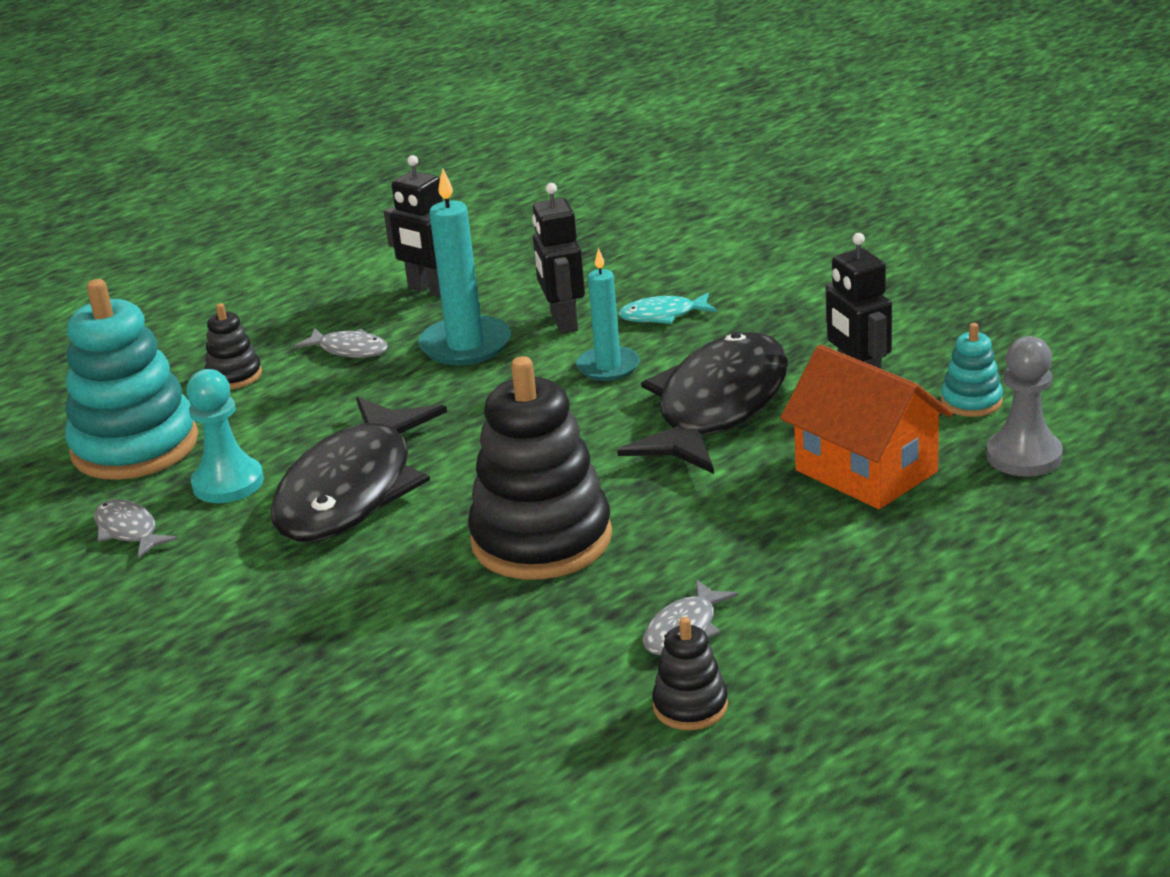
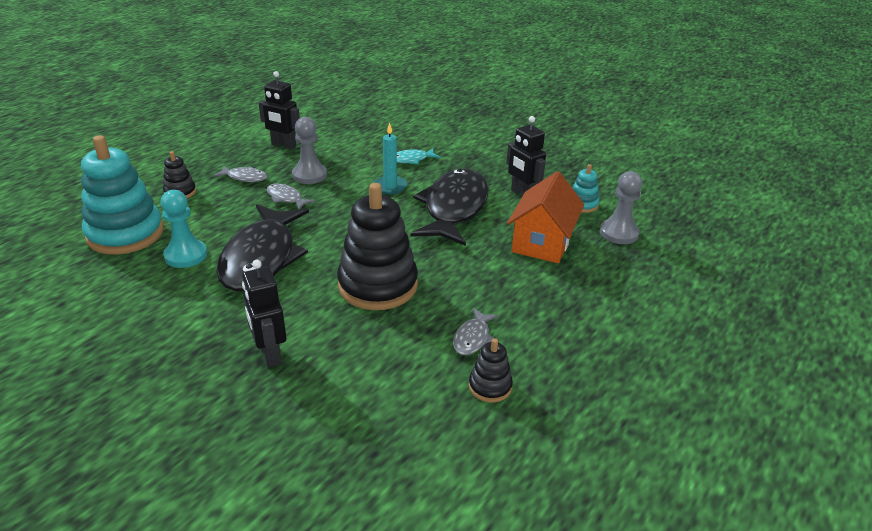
camera: 15 degrees left, 5 degrees up
grey fish [94,499,178,559] -> grey fish moved to [267,184,315,209]
turquoise candle [418,168,511,365] -> grey pawn [292,117,327,184]
black robot [532,183,585,334] -> black robot moved to [242,260,287,367]
orange house [780,345,953,509] -> orange house turned 75 degrees clockwise [507,171,584,263]

